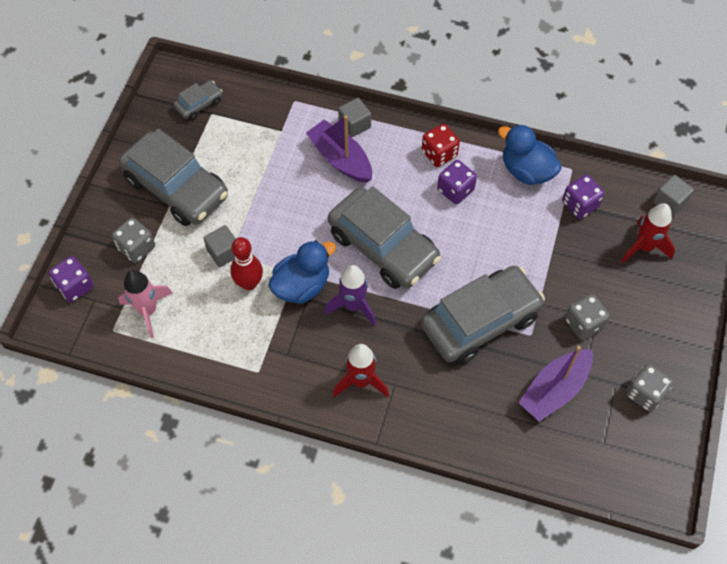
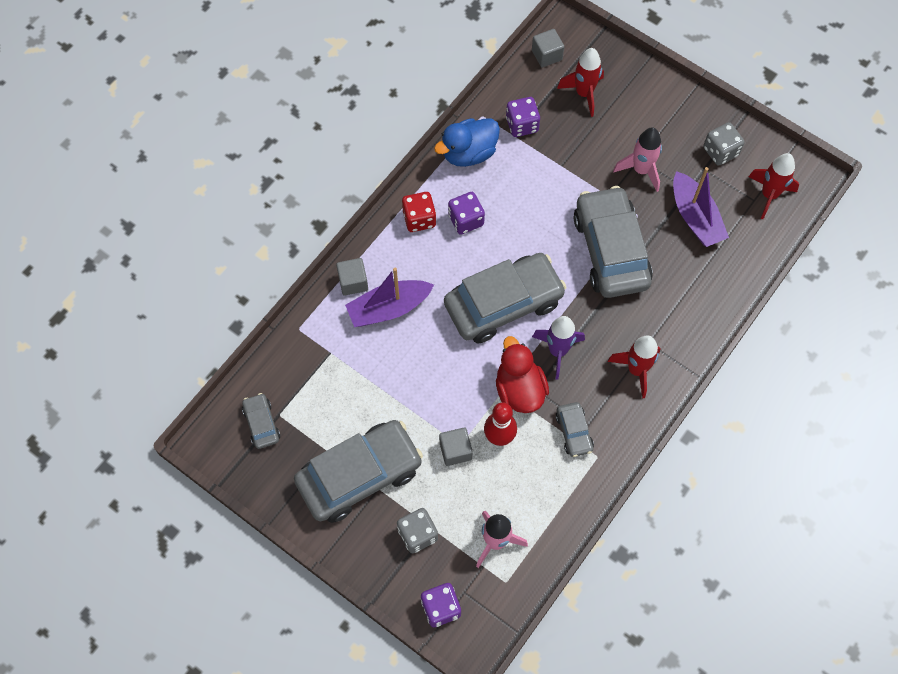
camera: 70 degrees left, 5 degrees up
blue duck [268,240,336,304] -> red duck [496,336,549,413]
grey dice [565,294,610,340] -> pink rocket [613,127,662,192]
none -> grey car [556,402,594,457]
none -> red rocket [748,153,799,219]

